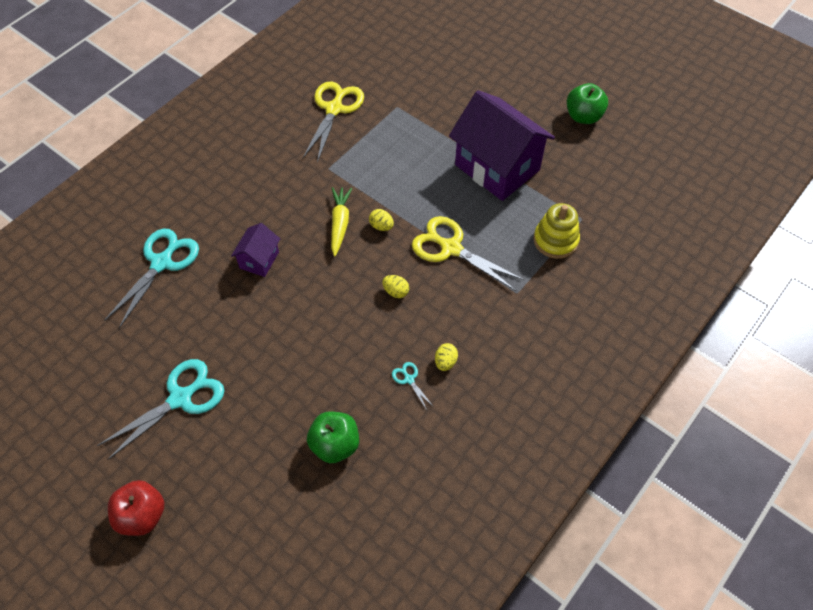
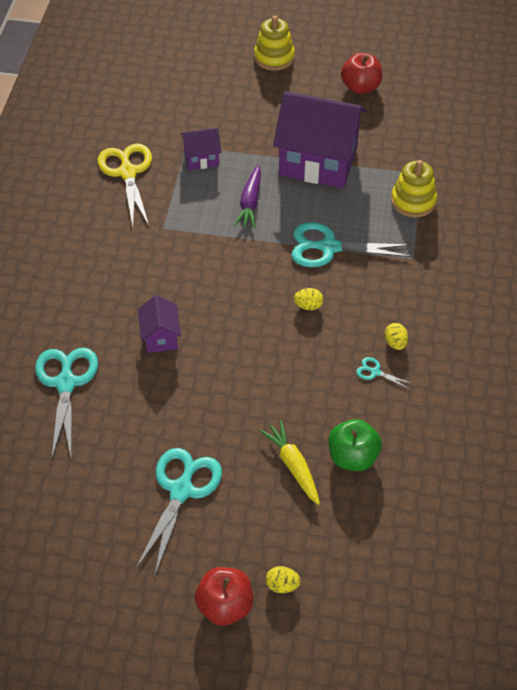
camera: 30 degrees left, 5 degrees down
yellow carrot [331,187,353,256] -> yellow carrot moved to [260,420,320,505]
yellow egg [369,209,394,231] -> yellow egg moved to [266,566,301,593]
yellow scissors [412,216,524,291] -> turquoise scissors [291,222,412,267]
green apple [567,83,608,124] -> red apple [341,53,382,94]
none -> purple house [181,128,221,170]
none -> purple carrot [234,165,261,229]
none -> yellow stacking toy [254,15,295,71]

